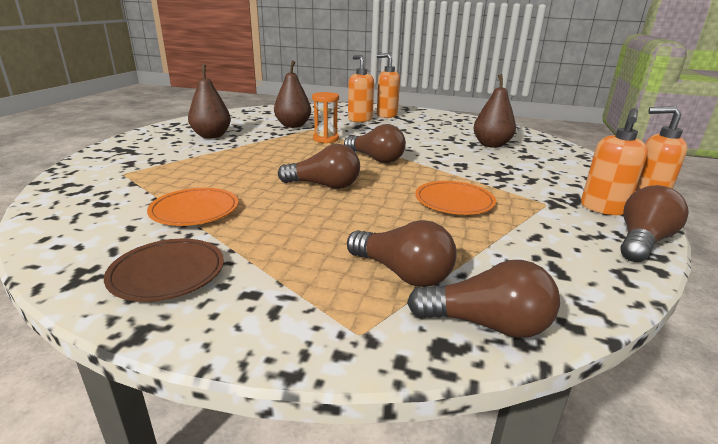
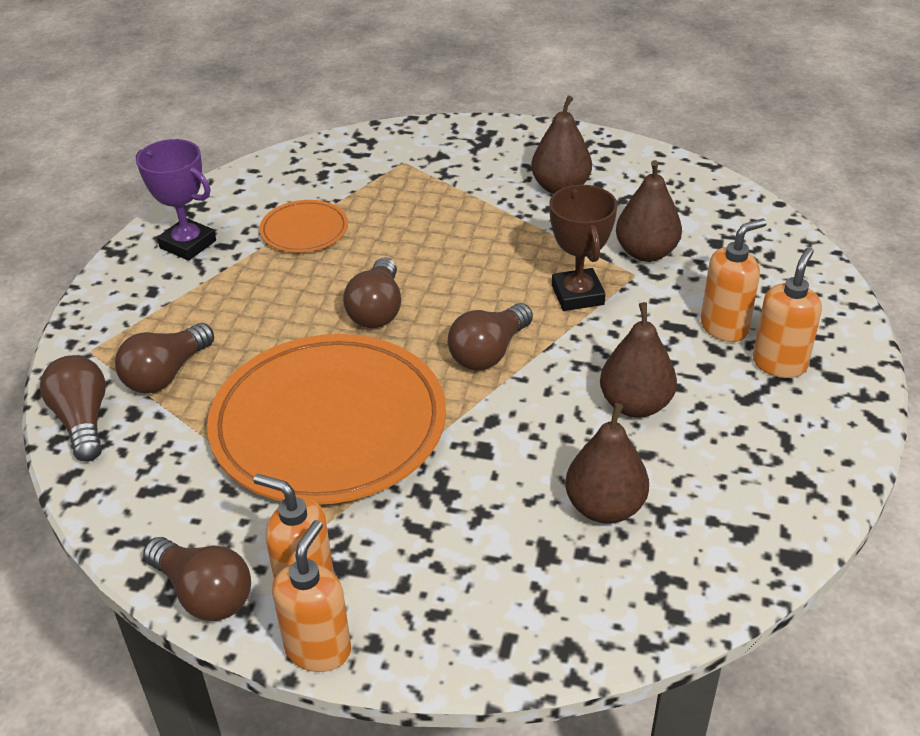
camera: 90 degrees right, 15 degrees up
brown plate [104,239,224,302] -> purple trophy [136,139,216,261]
orange hourglass [312,92,339,143] -> brown trophy [549,185,617,311]
brown light bulb [407,260,560,338] -> brown light bulb turned 150 degrees clockwise [40,355,106,462]
orange plate [415,181,496,215] -> orange plate [207,334,446,505], size x2.20
none -> brown pear [600,302,677,418]

